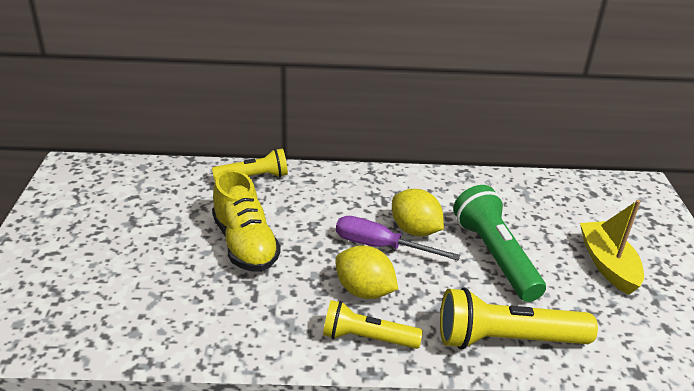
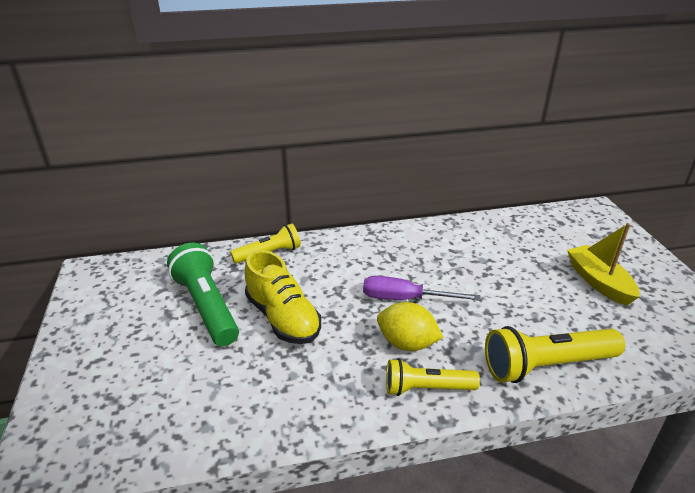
camera: 10 degrees left, 0 degrees up
yellow lemon [392,189,444,236] -> none
green flashlight [453,185,546,302] -> green flashlight moved to [167,243,239,346]

